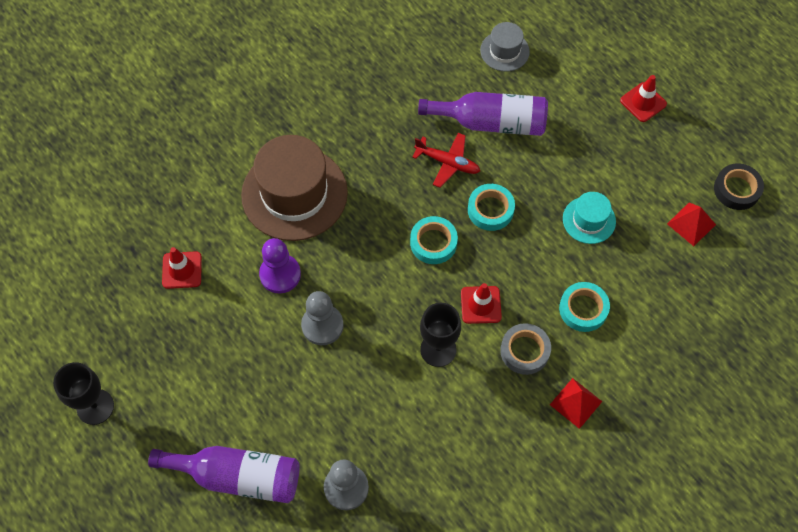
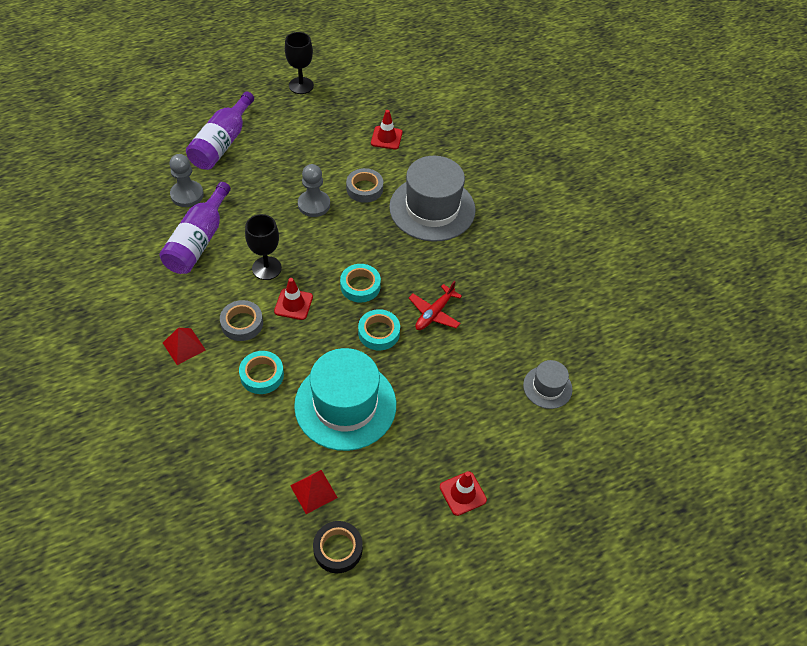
camera: 100 degrees right, 10 degrees down
brown hat [241,135,348,241] -> grey hat [389,156,476,242]
purple pawn [259,238,301,294] -> grey tape [346,168,383,203]
purple bottle [418,92,548,136] -> purple bottle moved to [160,182,231,274]
turquoise hat [563,192,616,244] -> turquoise hat [294,348,396,451], size x2.02

